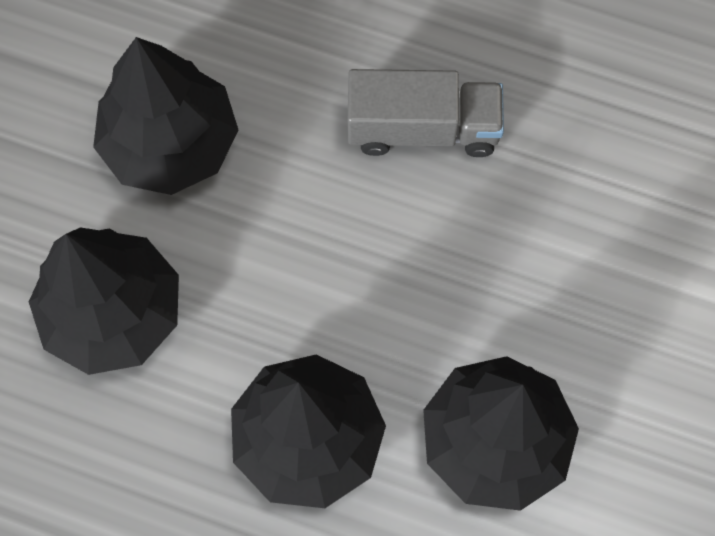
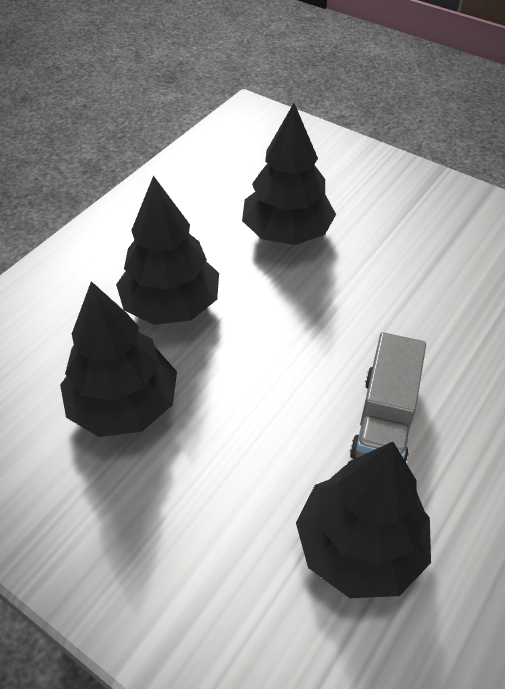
camera: 105 degrees right, 20 degrees down
black tree [93,37,238,195] -> black tree moved to [296,442,431,598]

